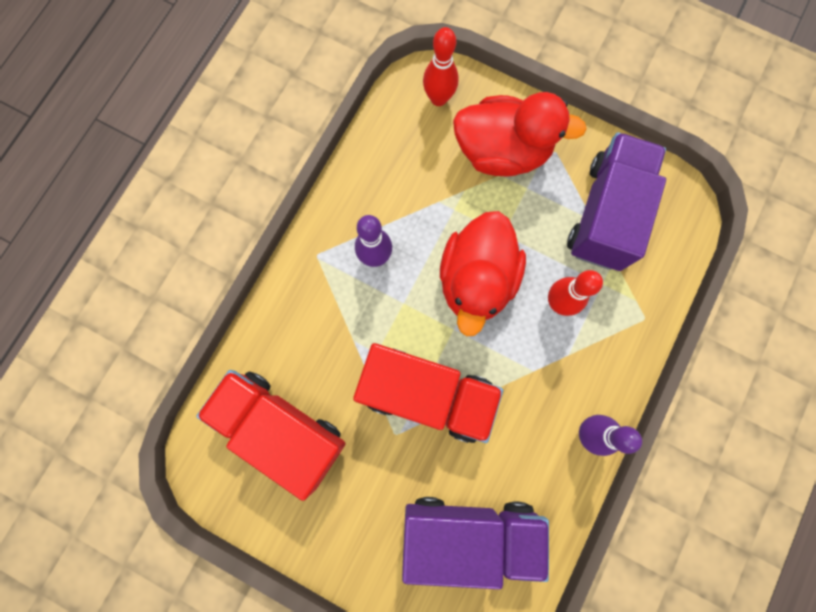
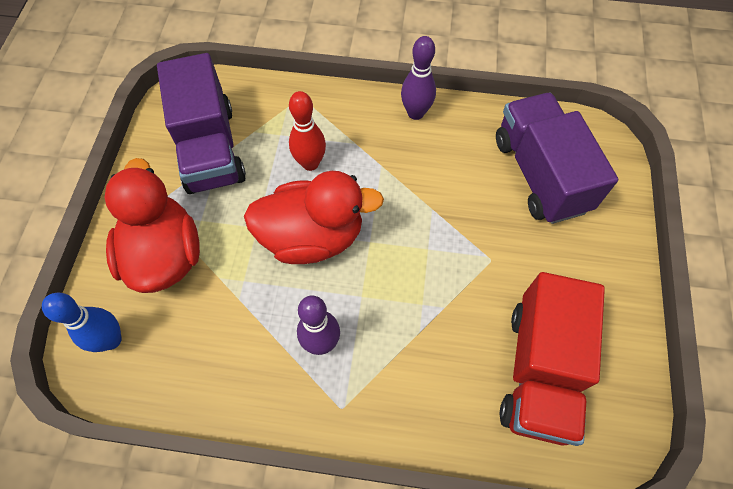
camera: 110 degrees left, 15 degrees down
red truck [353,343,503,443] -> none
red bowling pin [423,27,459,106] -> blue bowling pin [42,293,122,352]
purple truck [567,132,666,271] -> purple truck turned 105 degrees counterclockwise [157,53,246,194]

